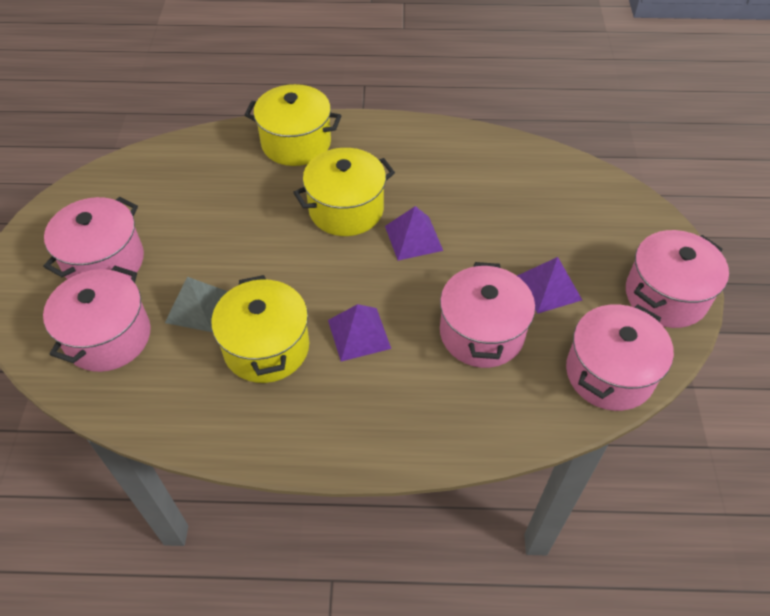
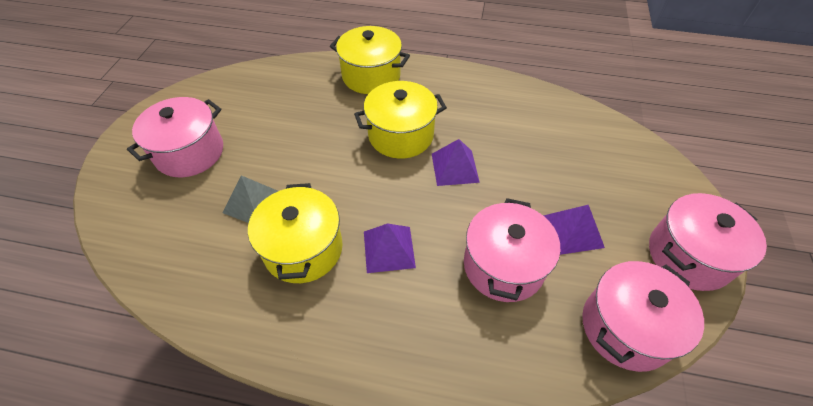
camera: 10 degrees right, 0 degrees up
pink pot [43,266,151,372] -> none

